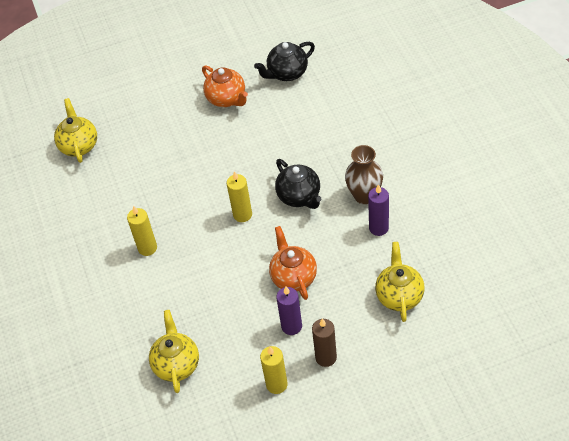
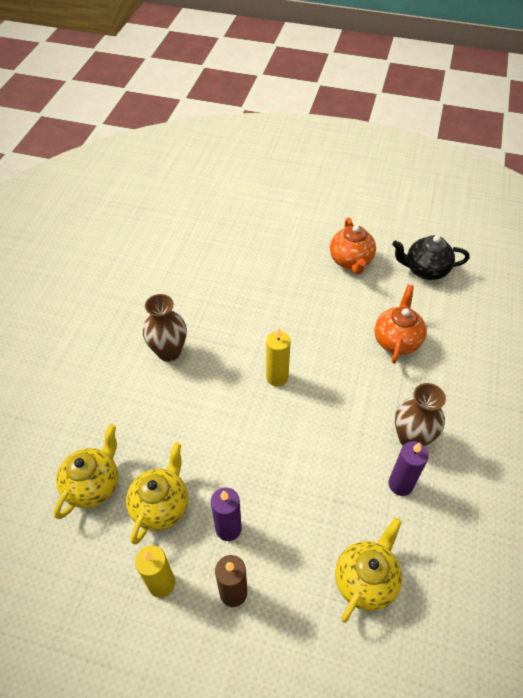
camera: 30 degrees right, 0 degrees up
yellow teapot [54,98,97,163] -> yellow teapot moved to [126,442,188,545]
yellow candle [127,206,157,256] -> brown vase [143,294,187,362]
orange teapot [269,226,317,300] -> orange teapot moved to [374,285,426,364]
black teapot [275,159,321,209] -> none

